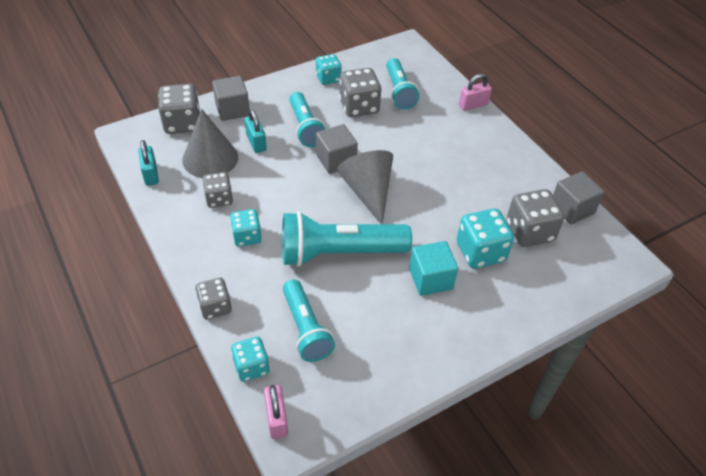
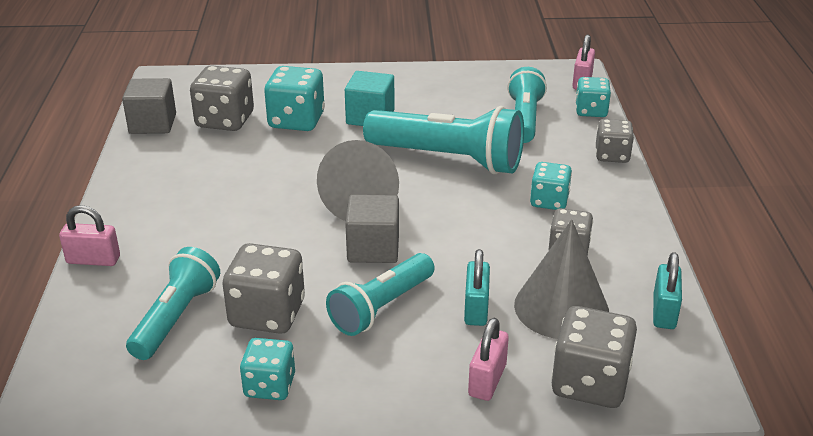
camera: 150 degrees left, 15 degrees down
grey cube [212,76,250,121] -> pink padlock [468,318,509,401]
turquoise flashlight [289,92,326,147] -> turquoise flashlight turned 150 degrees counterclockwise [326,253,435,336]

